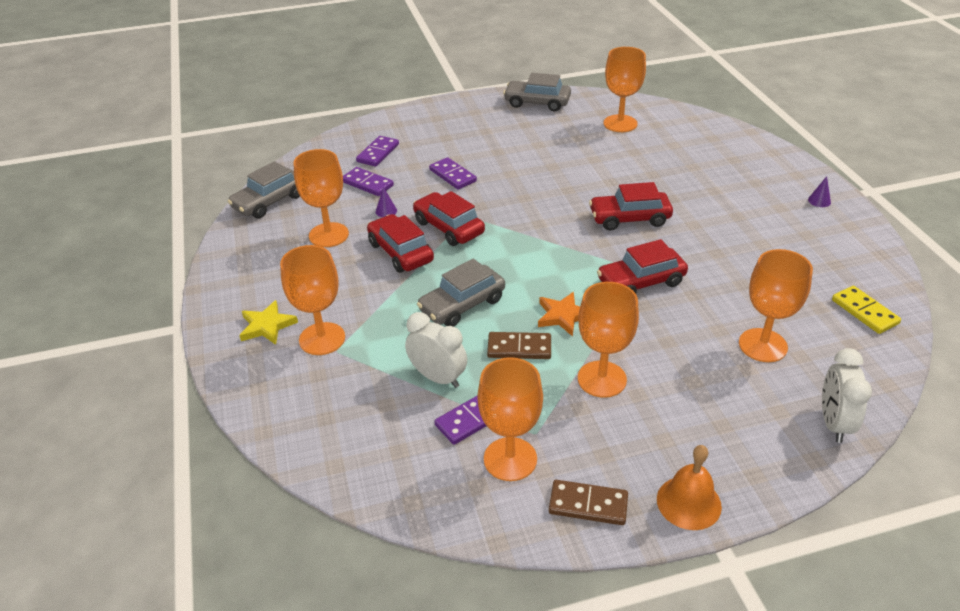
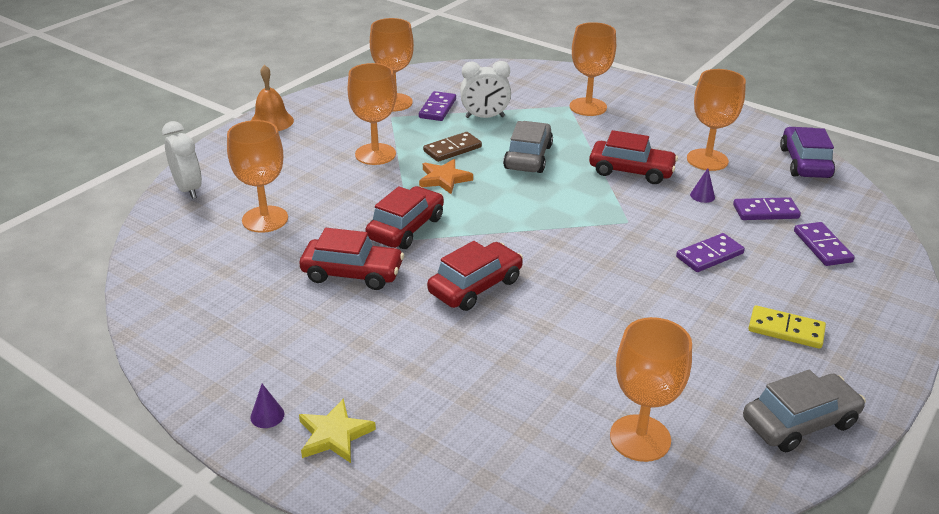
camera: 140 degrees right, 5 degrees down
grey car [228,161,300,219] -> purple car [780,127,835,178]
yellow star [239,300,298,345] -> yellow star moved to [299,398,376,463]
red car [413,191,485,246] -> red car moved to [300,228,404,290]
purple domino [429,157,477,189] -> purple domino turned 45 degrees counterclockwise [676,233,745,272]
brown domino [549,480,628,525] -> none
yellow domino [832,286,901,334] -> yellow domino moved to [748,305,826,349]

